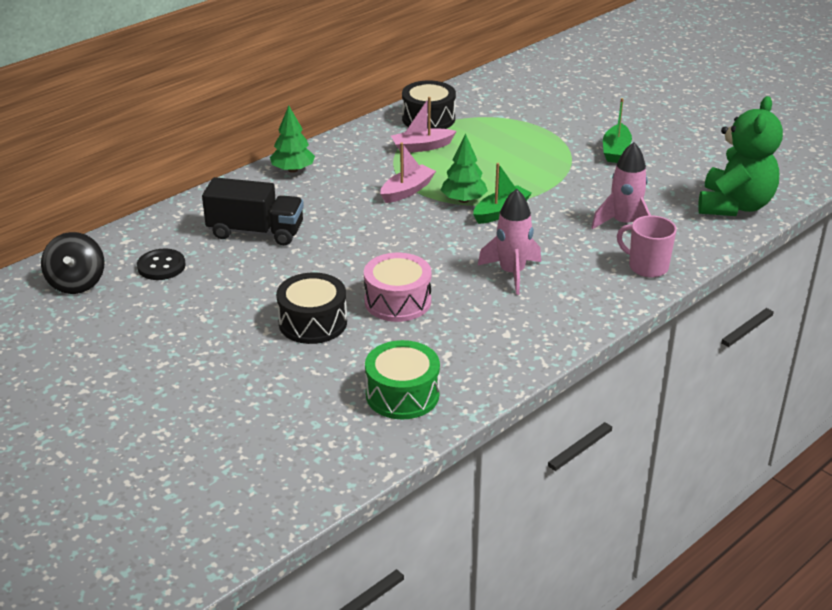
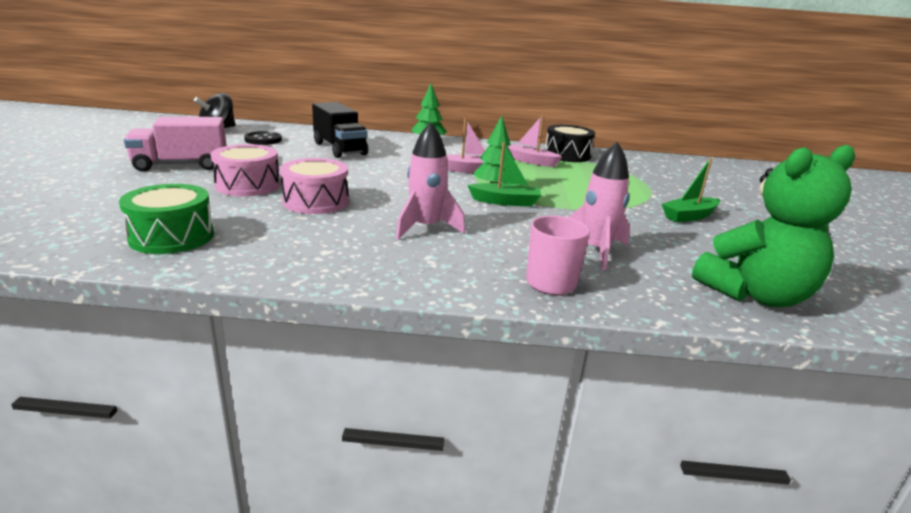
camera: 45 degrees right, 10 degrees down
black drum [276,273,347,344] -> pink drum [211,144,280,196]
none -> pink truck [124,117,227,172]

